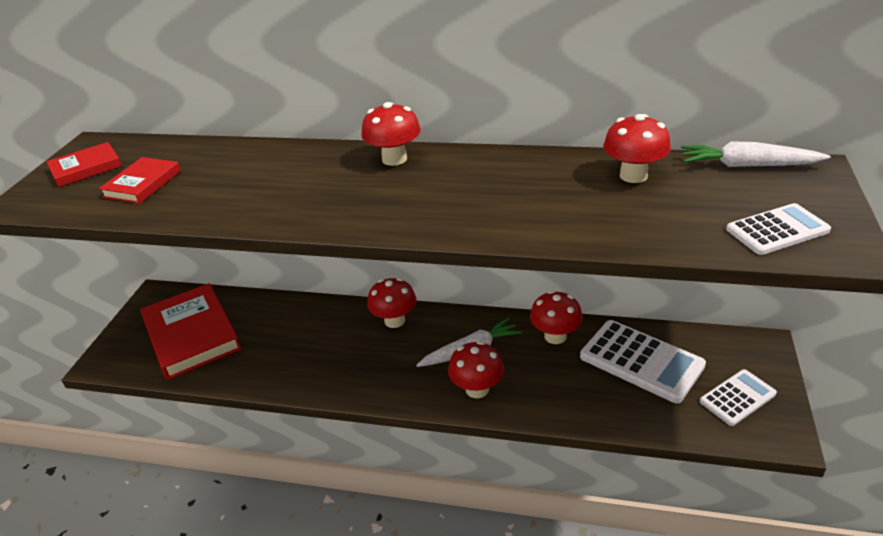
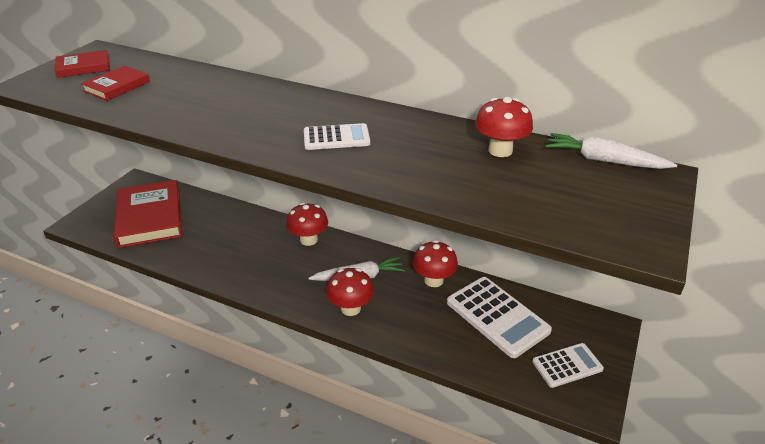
camera: 10 degrees right, 0 degrees up
red mushroom [361,102,421,166] -> none
white calculator [726,203,831,255] -> white calculator moved to [304,123,370,150]

